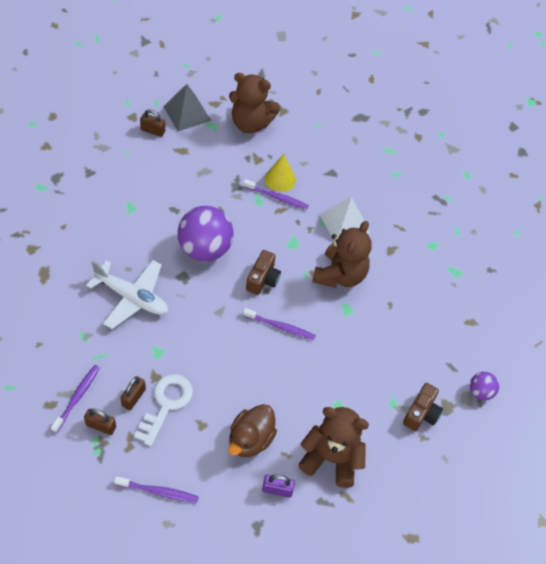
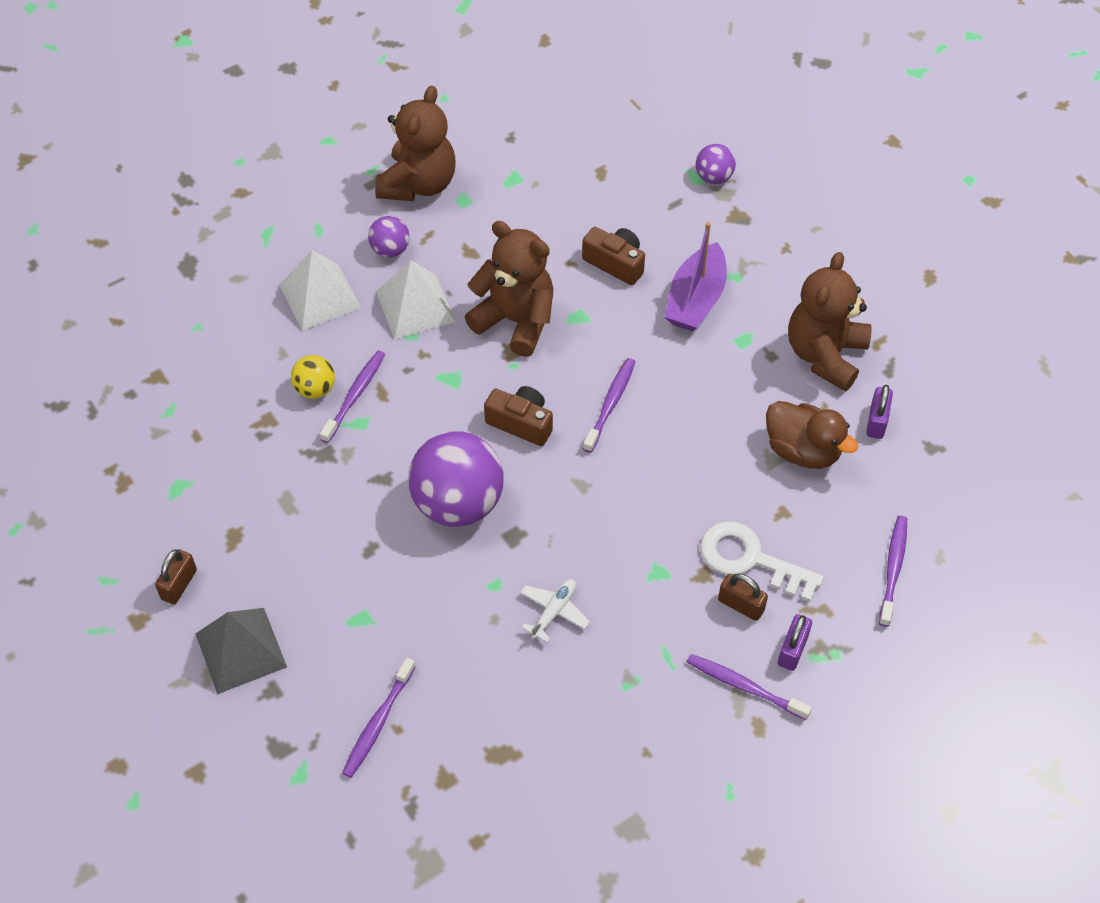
camera: 80 degrees left, 0 degrees up
brown padlock [84,409,116,435] -> purple padlock [778,614,812,671]
white plane [86,260,168,329] -> white plane [520,579,590,643], size x0.51
grey pyramid [163,84,211,131] -> grey pyramid moved to [196,608,287,694]
brown teddy bear [229,73,280,133] -> brown teddy bear moved to [375,86,456,201]
yellow cone [265,154,296,192] -> yellow ball [291,355,335,399]
brown camera [403,383,443,431] -> brown camera moved to [582,227,645,285]
none -> white pyramid [279,250,361,330]
none -> purple toothbrush [342,658,416,778]
none -> purple ball [368,216,409,258]
none -> purple boat [664,222,727,332]

